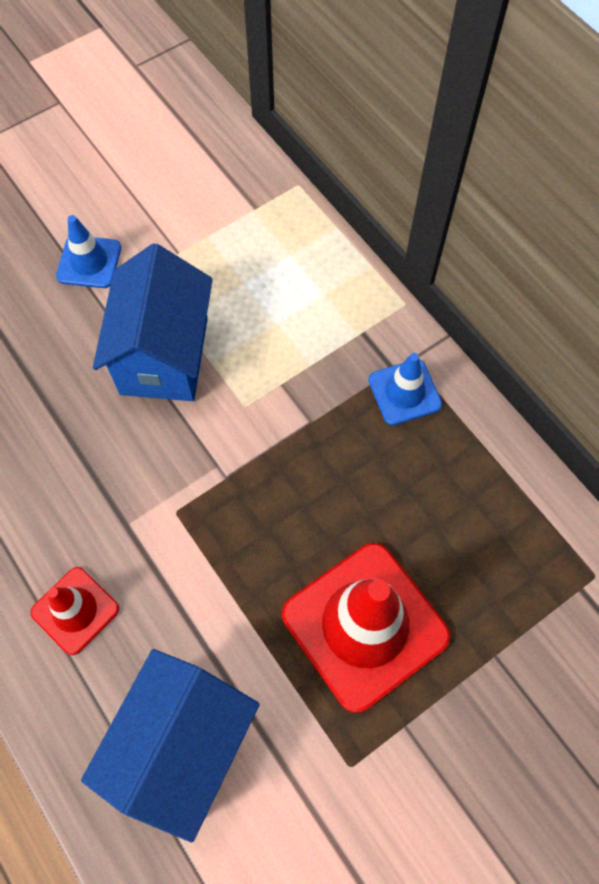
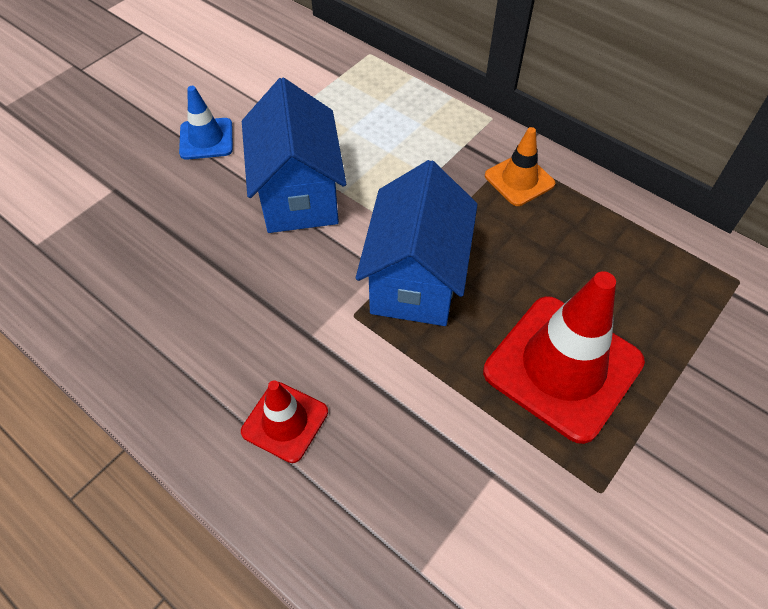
camera: 15 degrees left, 10 degrees down
blue house [81,649,260,842] -> blue house moved to [356,160,478,326]
blue traffic cone [368,353,442,425] -> orange traffic cone [485,127,555,206]

